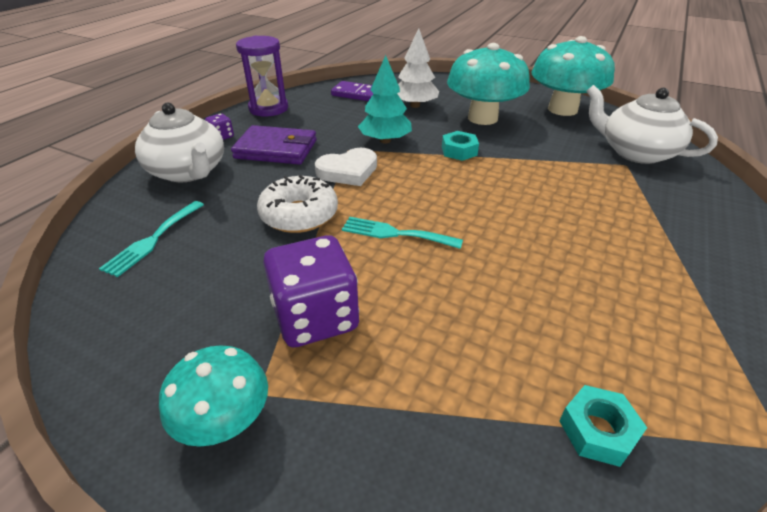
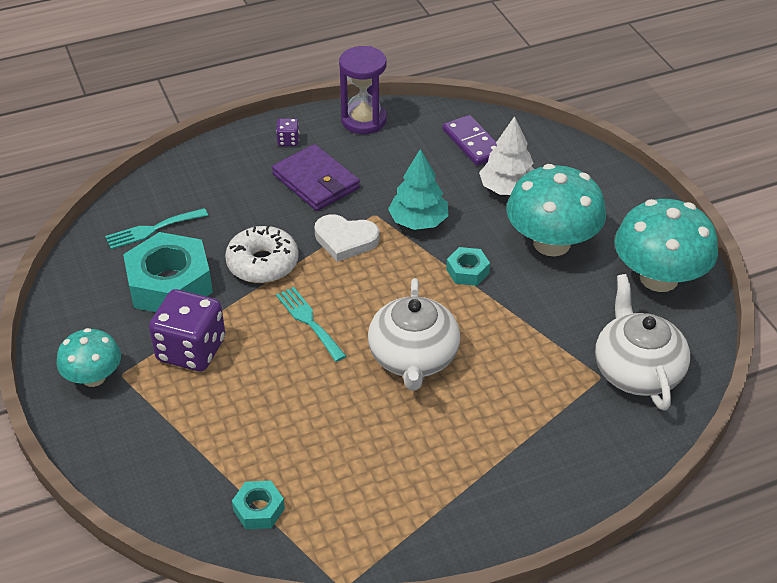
camera: 40 degrees right, 5 degrees up
white teapot [135,103,224,183] -> white teapot moved to [368,278,460,391]
none -> turquoise nut [123,232,213,312]

